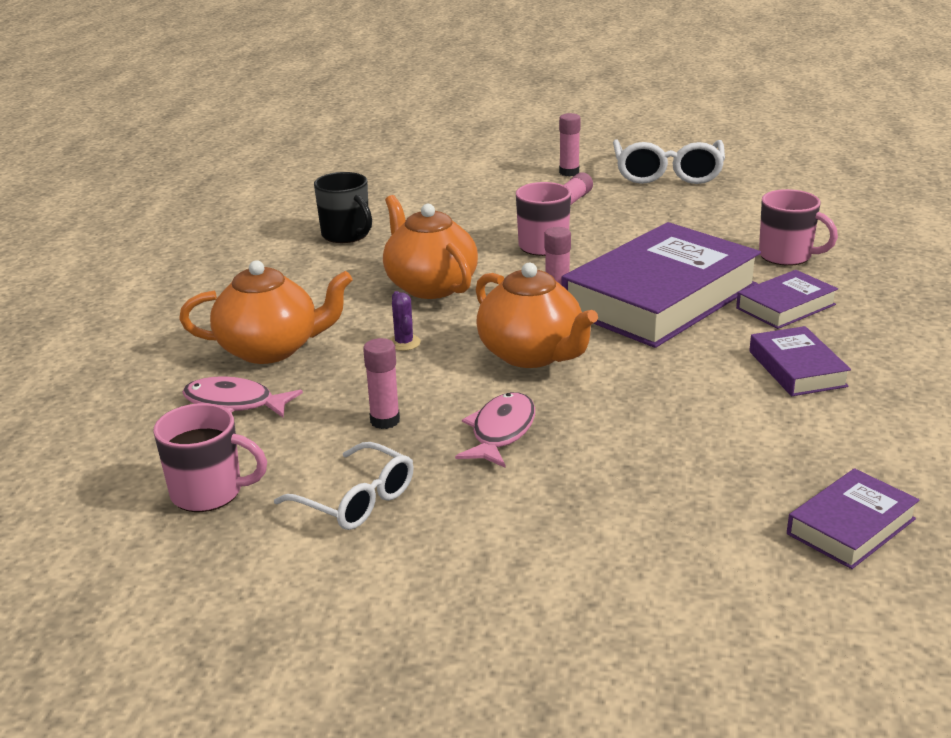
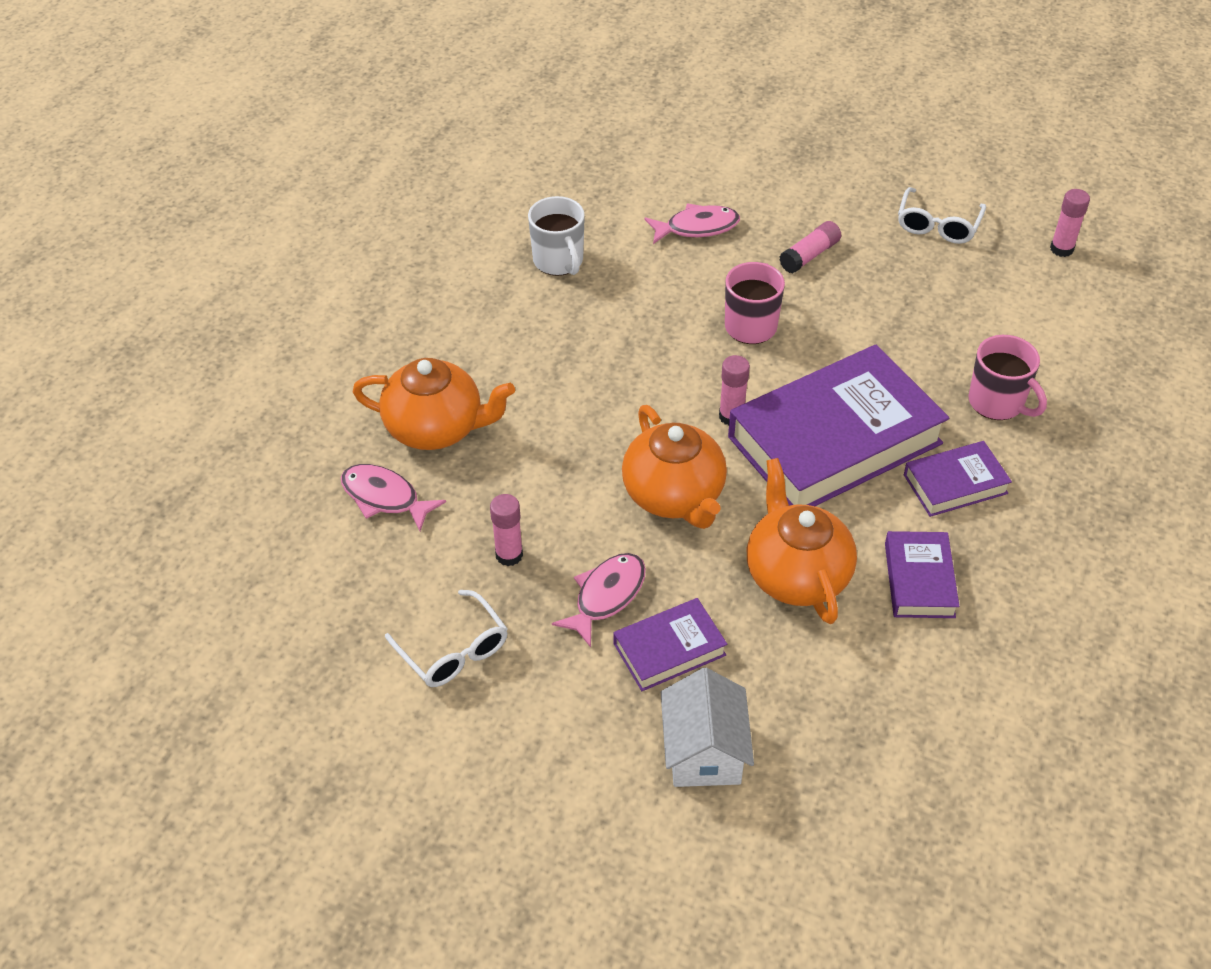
camera: 15 degrees right, 20 degrees up
pink mug [153,403,267,512] -> none
black mug [314,172,372,243] -> white mug [528,196,585,276]
orange teapot [383,195,478,299] -> orange teapot moved to [747,458,857,624]
purple cactus [389,291,421,351] -> none
pink glue stick [559,113,581,176] -> pink glue stick moved to [1050,189,1090,257]
white glasses [613,140,725,184] -> white glasses [898,187,986,244], size x0.66
purple book [787,468,919,569] -> purple book moved to [614,598,727,691]
none -> pink fish [644,204,740,244]
none -> white house [661,668,754,787]

